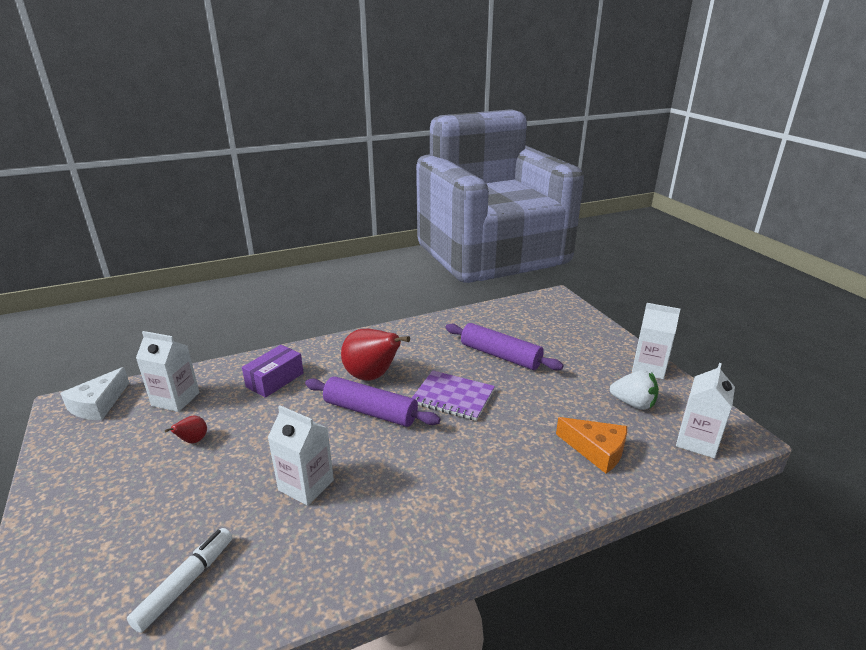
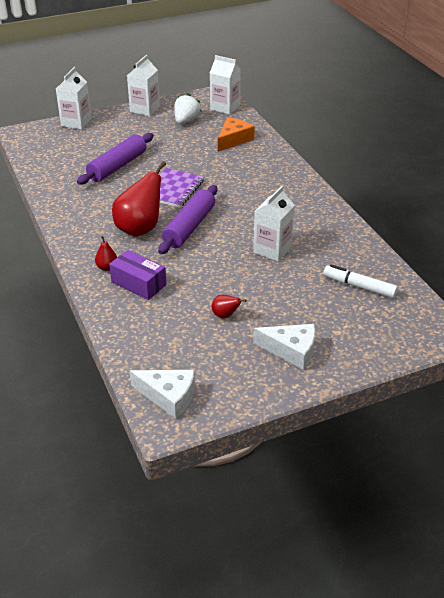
camera: 90 degrees left, 10 degrees up
white carton [136,331,199,412] -> white carton moved to [56,67,91,130]
none -> red pear [95,236,117,271]
none -> white cheese [253,324,315,370]

